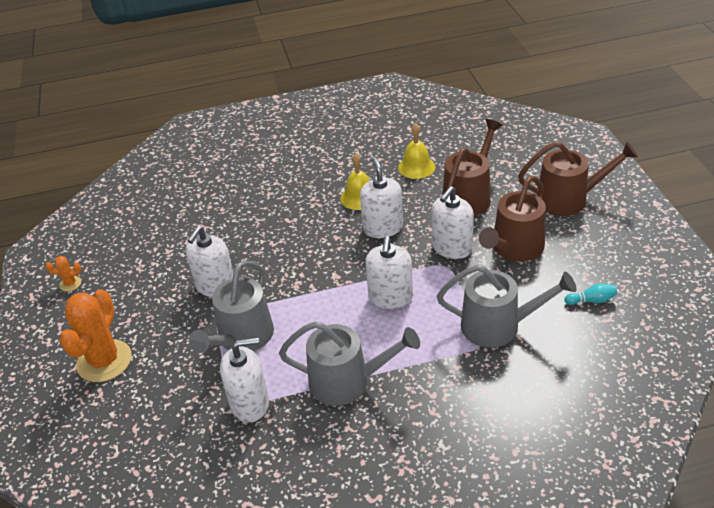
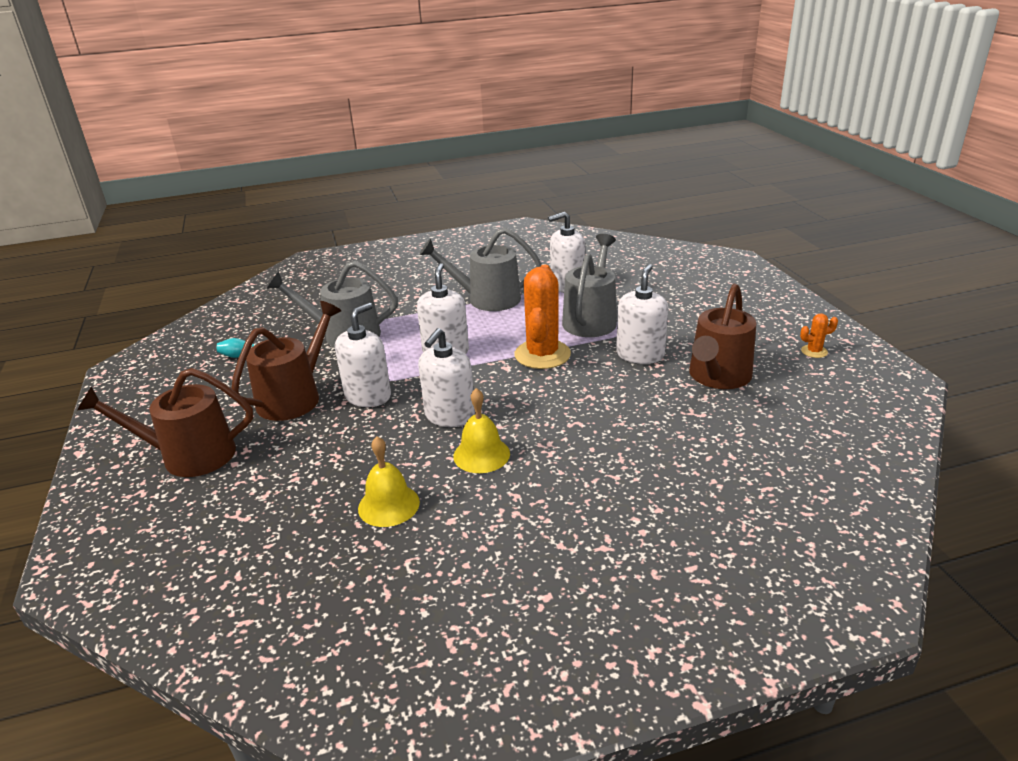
camera: 175 degrees right, 10 degrees down
orange cactus [60,289,132,382] -> orange cactus moved to [515,264,571,369]
white soap dispenser [360,157,403,238] -> white soap dispenser turned 45 degrees clockwise [418,328,475,427]
brown watering can [442,119,503,216] -> brown watering can moved to [689,284,756,389]

